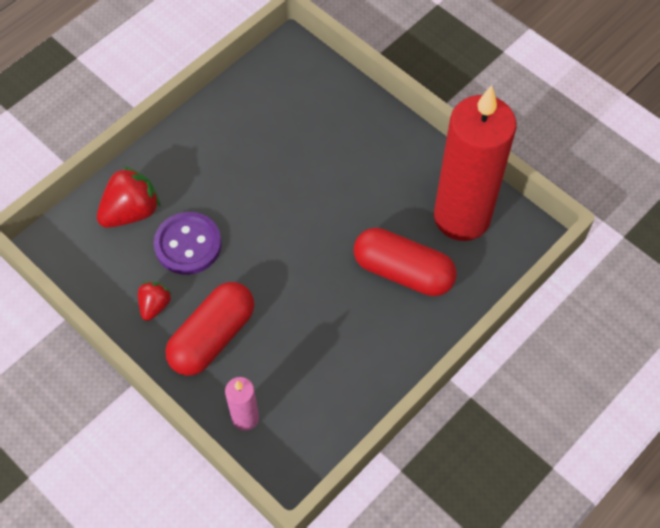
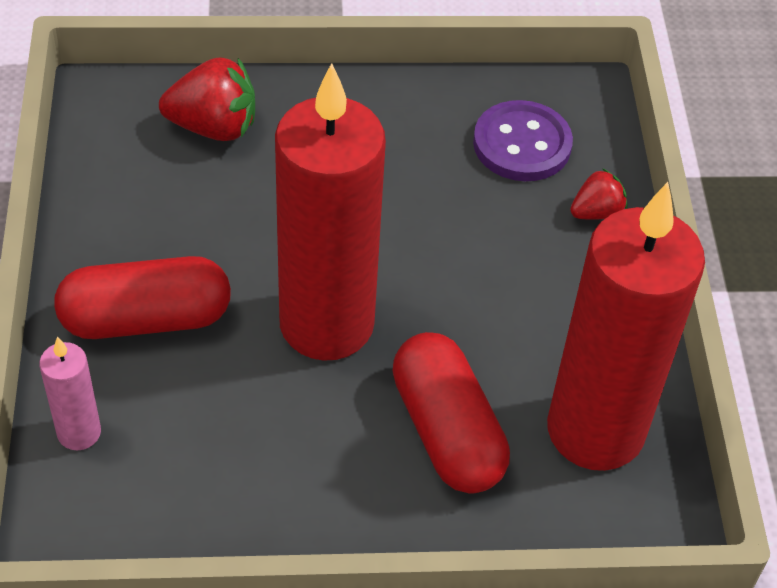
camera: 40 degrees right, 10 degrees down
red strawberry [138,282,172,321] -> red strawberry moved to [570,168,627,220]
purple button [154,212,222,275] -> purple button moved to [473,100,573,181]
none -> red candle [275,63,386,361]

